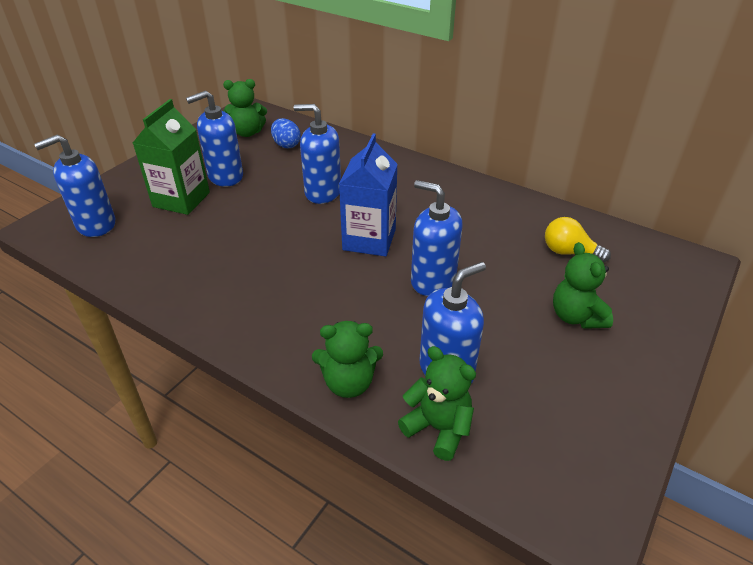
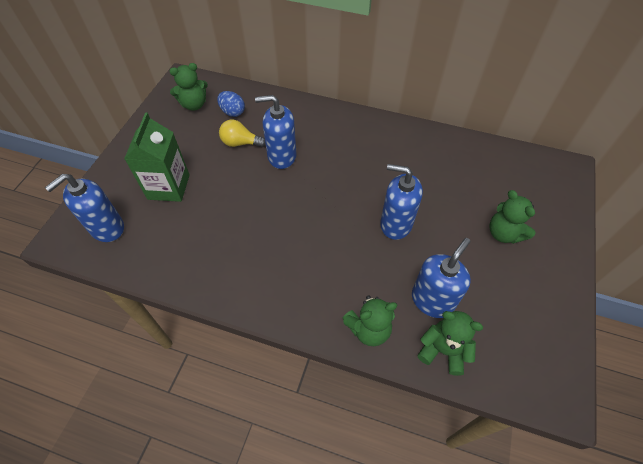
camera: 15 degrees left, 15 degrees up
blue soap dispenser [186,90,243,187] -> none
blue carton [339,133,398,256] -> none
yellow light bulb [545,217,611,263] -> yellow light bulb moved to [219,120,266,147]

